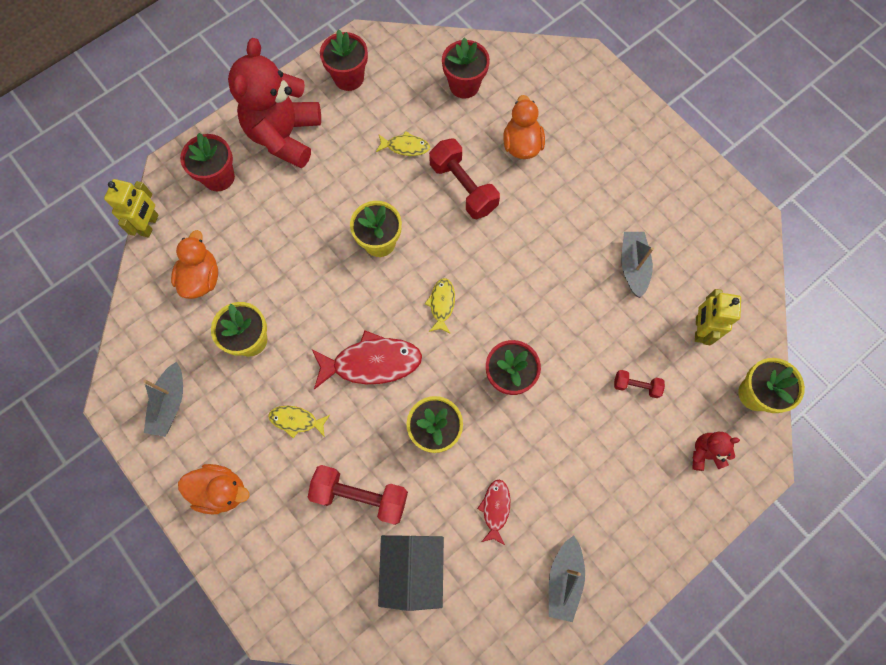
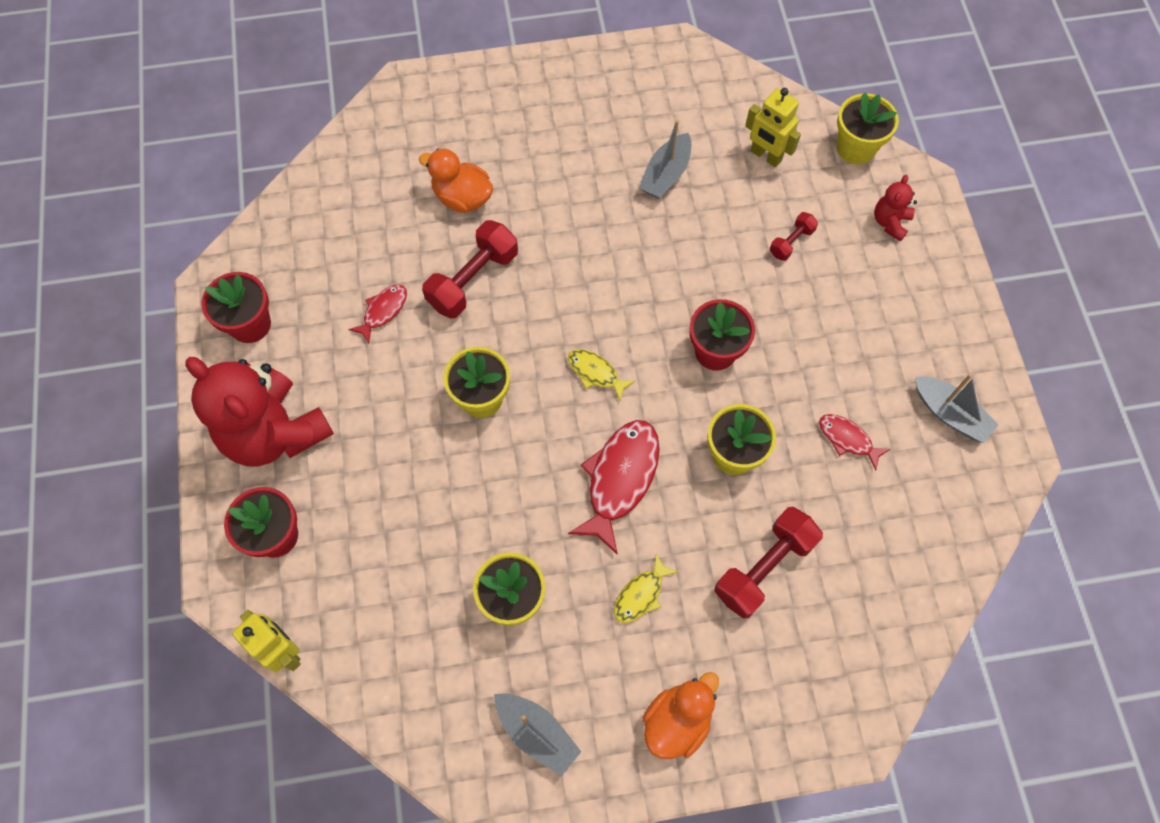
camera: 60 degrees left, 5 degrees down
orange duck [171,230,218,299] -> none
yellow fish [376,131,430,156] -> red fish [348,285,407,344]
grey house [378,535,444,611] -> none
red dumbbell [429,138,500,219] -> red dumbbell turned 45 degrees counterclockwise [422,220,518,319]
red flower pot [442,37,490,99] -> none
grey boat [621,232,654,298] -> grey boat turned 90 degrees counterclockwise [639,120,691,199]

